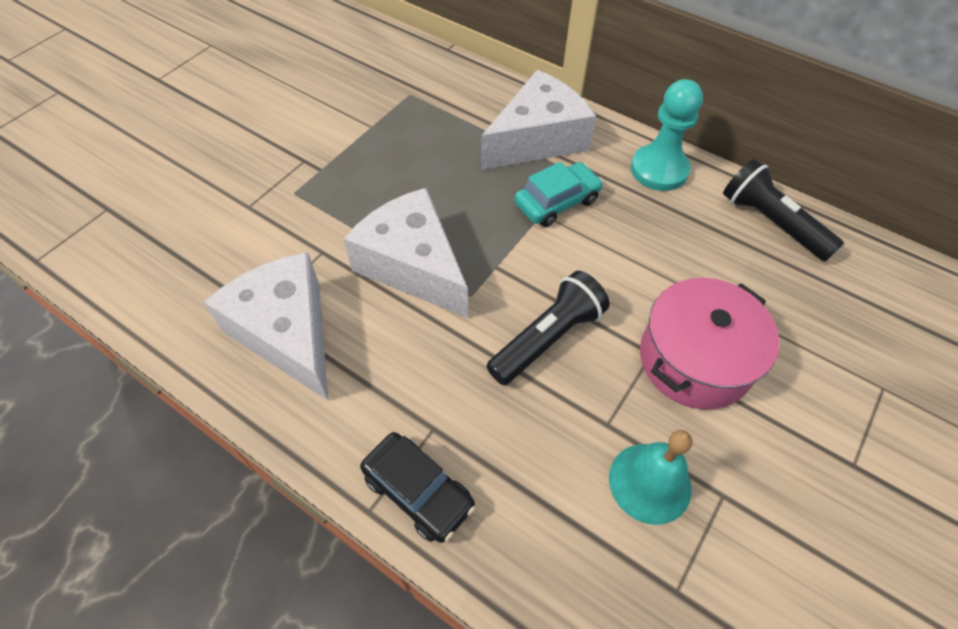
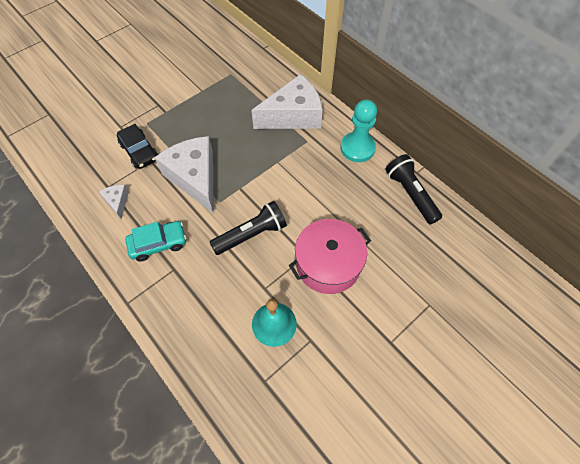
camera: 15 degrees right, 5 degrees up
white cheese [204,252,328,401] -> white cheese [99,184,129,219], size x0.44
black car [360,432,475,543] -> black car moved to [117,124,158,169]
turquoise car [514,162,603,227] -> turquoise car moved to [125,221,187,262]

